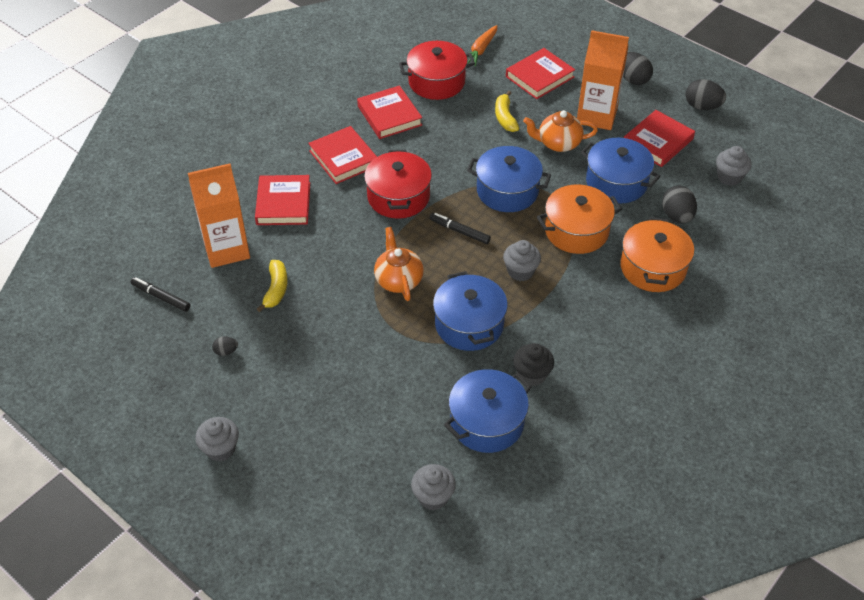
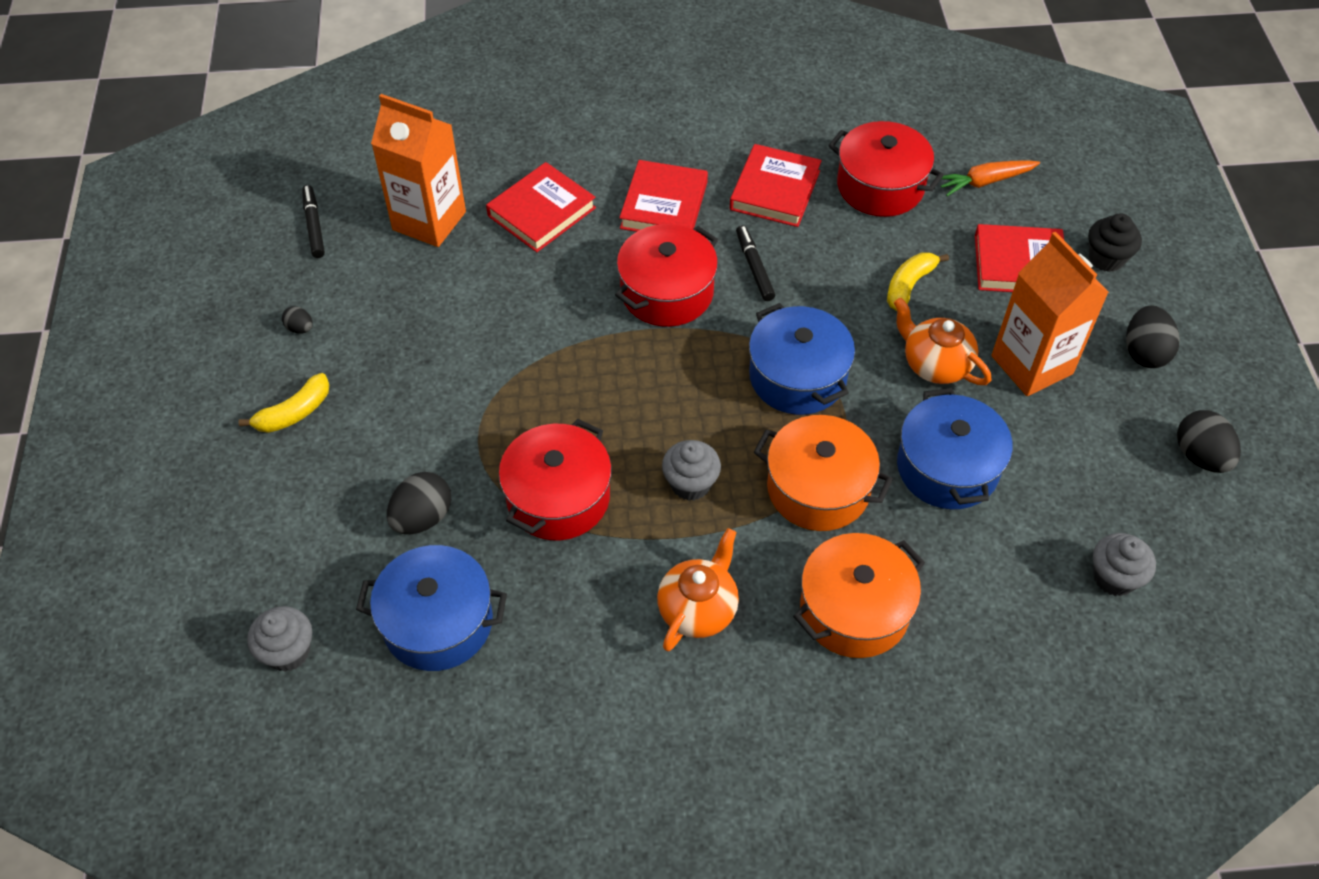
camera: 45 degrees right, 5 degrees up
grey cupcake [195,417,239,462] -> none
yellow banana [257,260,288,312] -> yellow banana moved to [238,373,329,433]
orange teapot [374,227,424,301] -> orange teapot moved to [657,528,739,652]
black marker [429,213,491,244] -> black marker moved to [736,225,775,301]
blue pot [433,271,508,351] -> red pot [499,419,612,540]
black cupcake [513,343,554,386] -> black cupcake moved to [1088,213,1142,272]
red book [624,110,695,167] -> none
black egg [662,186,697,223] -> black egg moved to [387,472,451,534]

